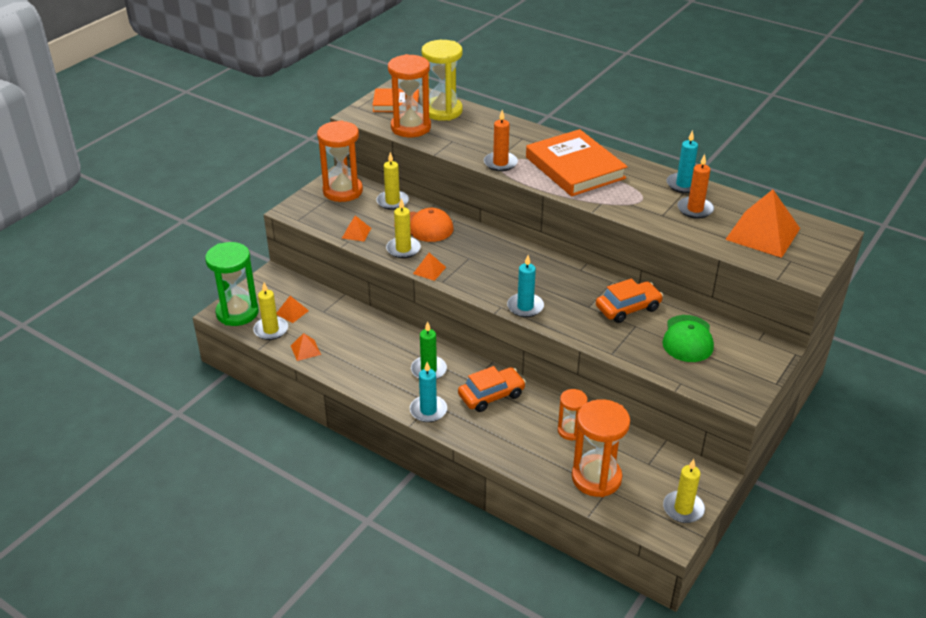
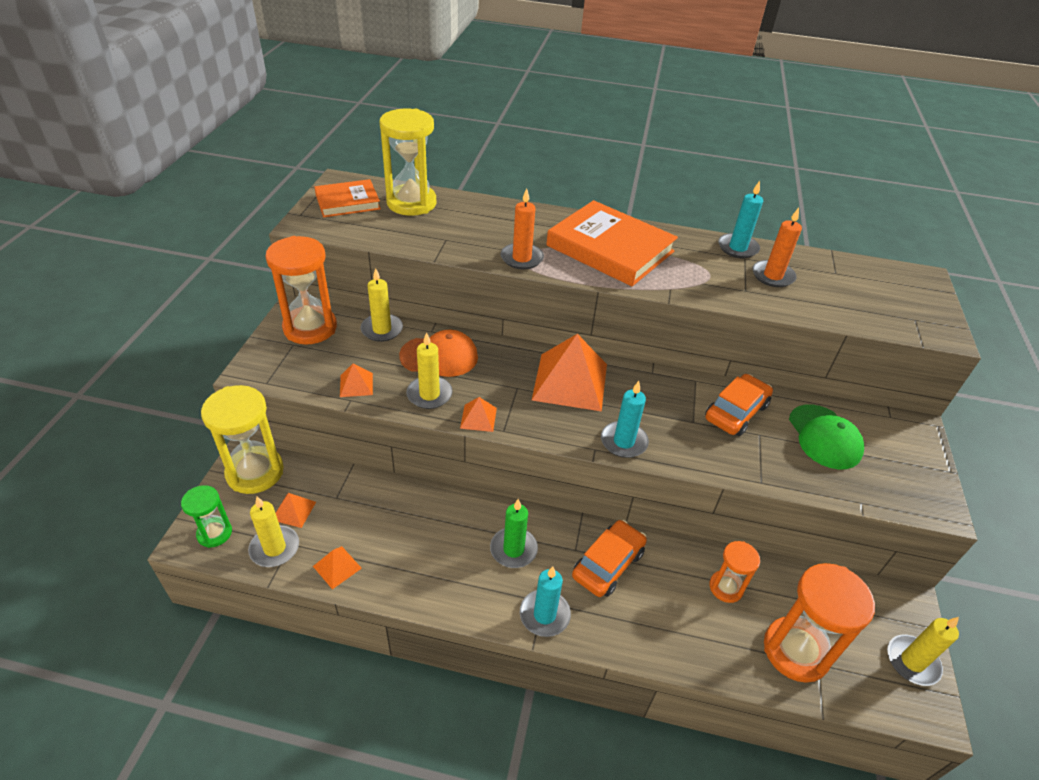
camera: 25 degrees left, 5 degrees up
green hourglass [205,242,259,326] -> green hourglass [181,485,232,548], size x0.56
orange hourglass [388,54,431,137] -> none
orange pyramid [725,189,800,258] -> orange pyramid moved to [532,334,607,412]
none -> yellow hourglass [201,385,284,494]

